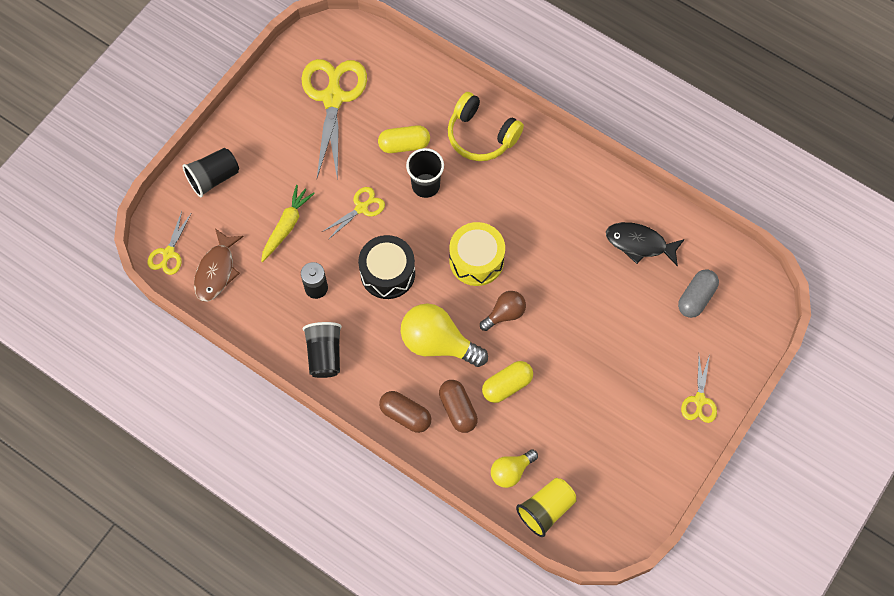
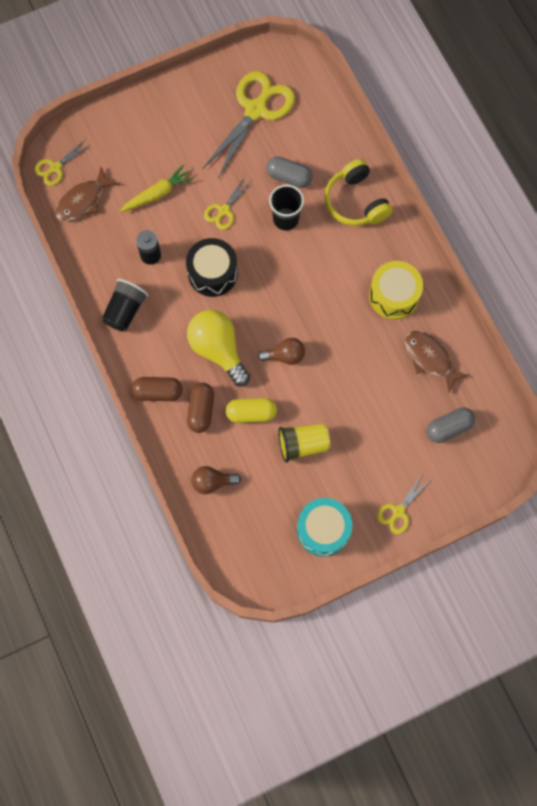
camera: 30 degrees right, 5 degrees up
black cup [183,148,239,197] -> none
yellow scissors [322,187,385,240] -> yellow scissors turned 135 degrees clockwise [204,176,251,230]
yellow capsule [378,125,430,153] -> grey capsule [266,156,313,188]
brown capsule [379,391,432,433] -> brown capsule turned 60 degrees counterclockwise [132,377,183,401]
yellow drum [449,222,505,286] -> yellow drum moved to [369,261,423,320]
yellow light bulb [491,449,538,488] -> brown light bulb [191,466,241,494]
yellow cup [516,478,576,537] -> yellow cup moved to [278,424,330,463]
black fish [606,222,685,266] -> brown fish [405,331,469,393]
none -> turquoise drum [297,498,352,557]

